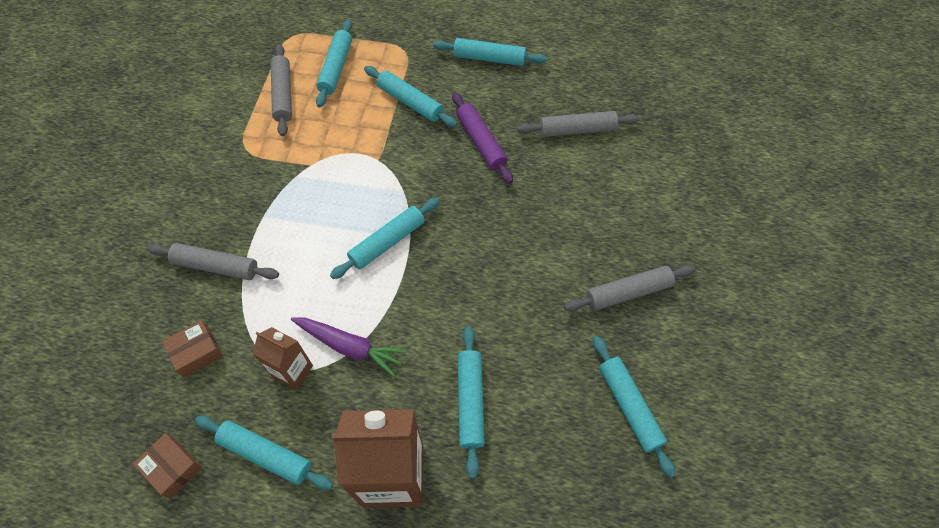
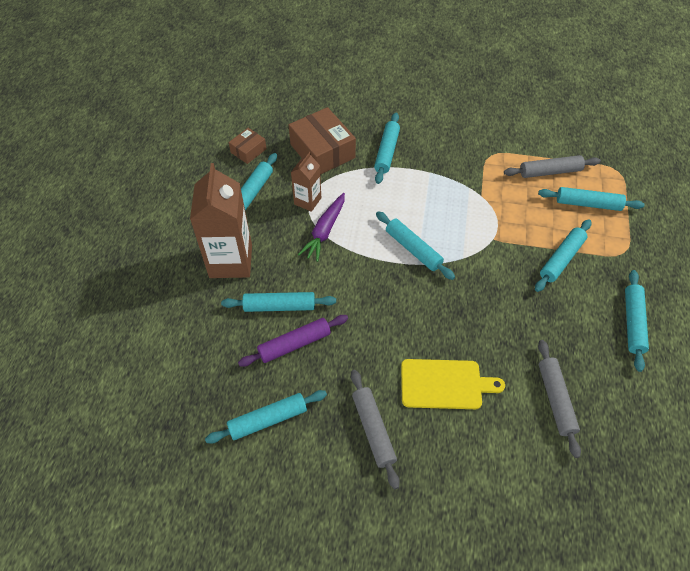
camera: 90 degrees right, 5 degrees down
grey rolling pin [148,243,279,280] -> turquoise rolling pin [374,113,400,184]
brown box [162,320,223,378] -> brown box [289,107,356,175], size x1.89
purple rolling pin [452,92,513,184] -> purple rolling pin moved to [238,315,348,367]
none -> yellow cutting board [401,359,505,409]

